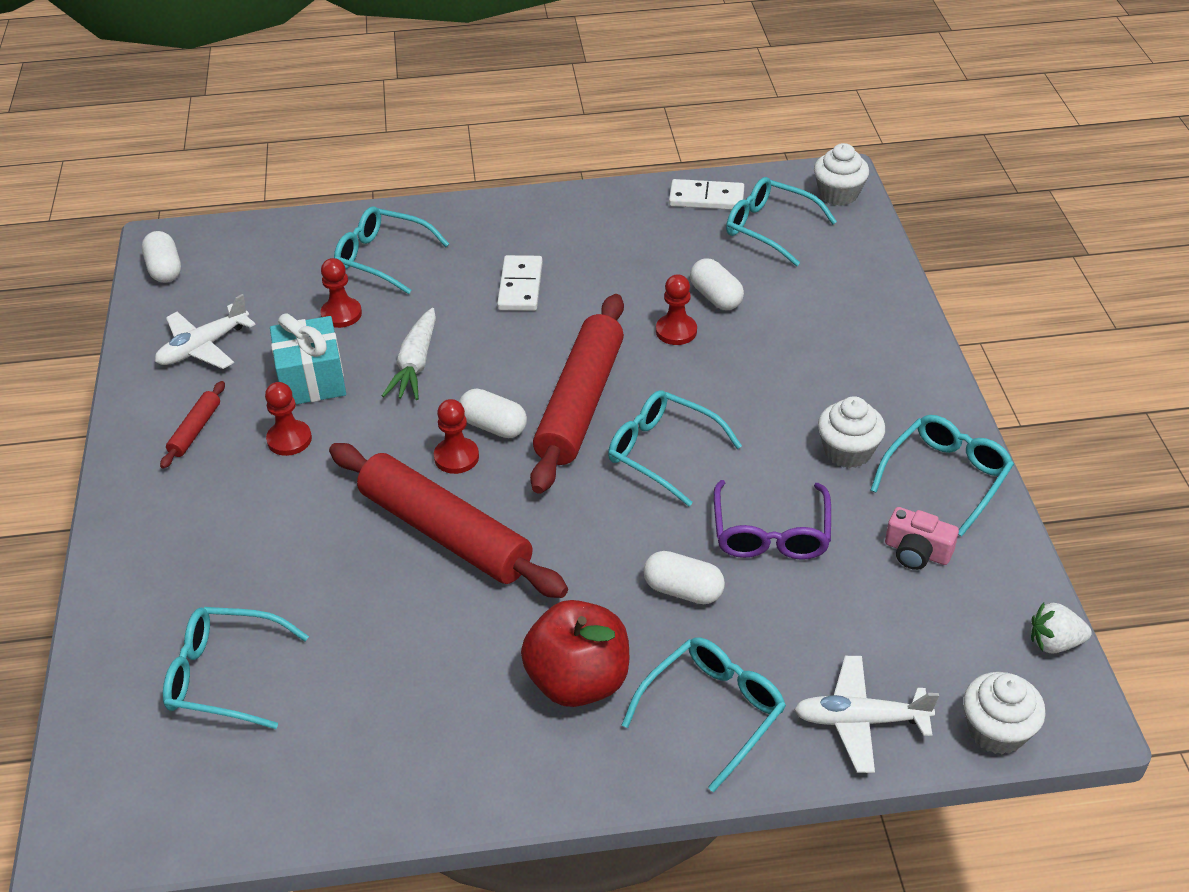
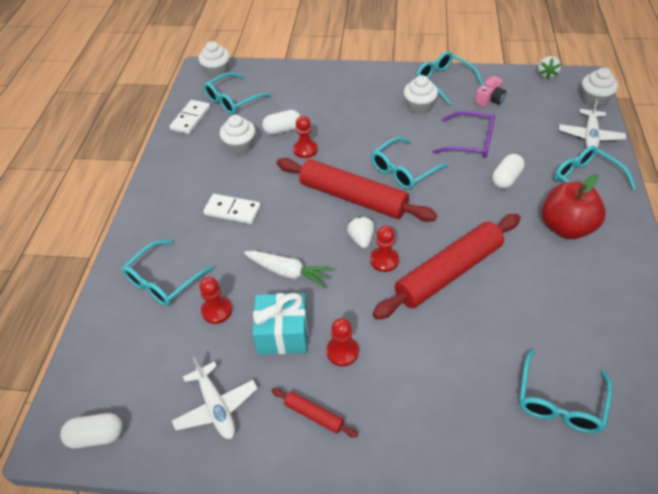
camera: 75 degrees left, 5 degrees up
white capsule [459,388,527,438] -> white strawberry [347,216,375,248]
none -> white cupcake [220,115,255,155]

